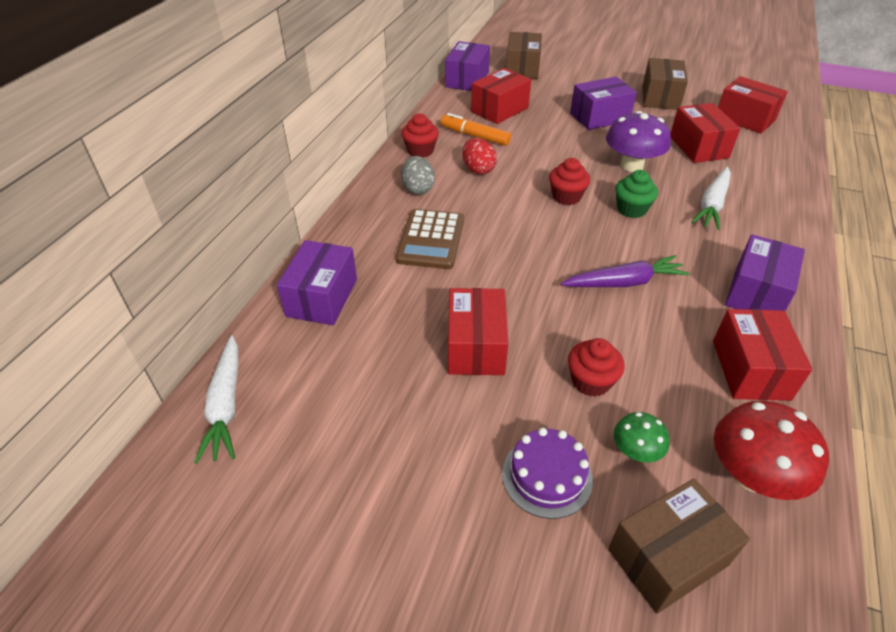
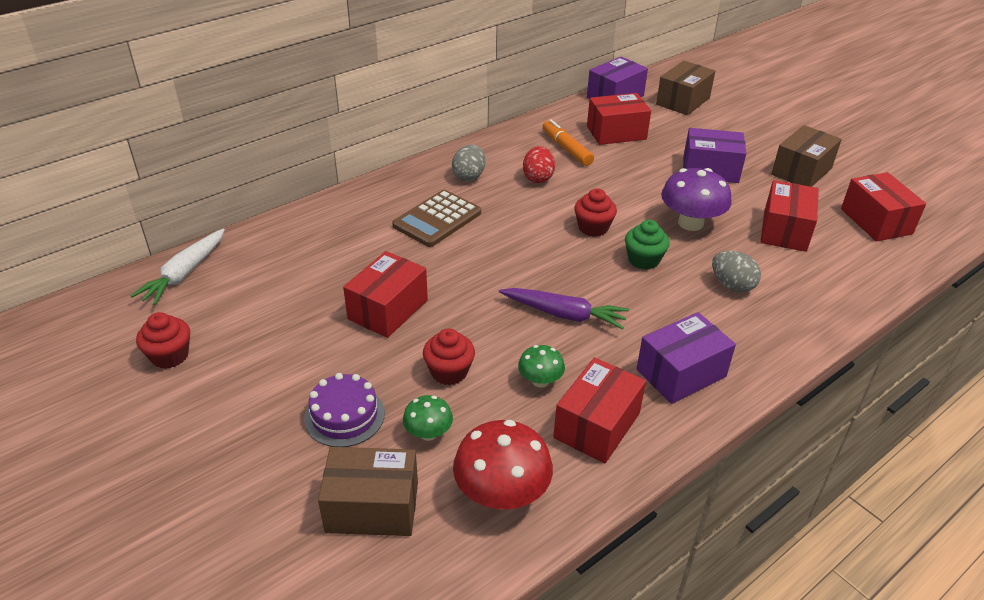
camera: 30 degrees right, 5 degrees down
purple box [277,240,357,325] -> none
red cupcake [402,113,439,158] -> red cupcake moved to [136,312,190,369]
white carrot [691,166,731,230] -> grey egg [712,251,761,293]
none -> green mushroom [518,345,565,388]

